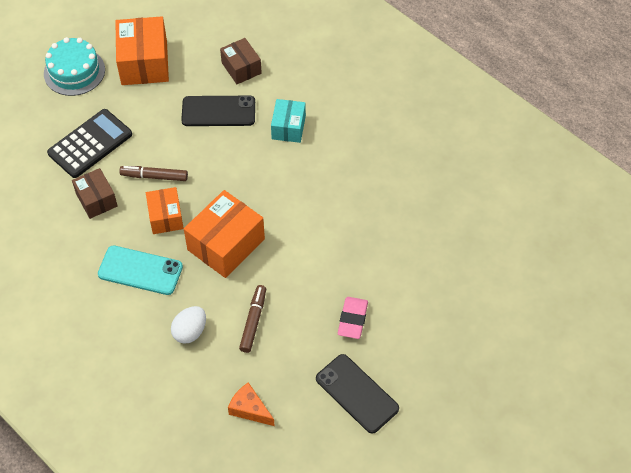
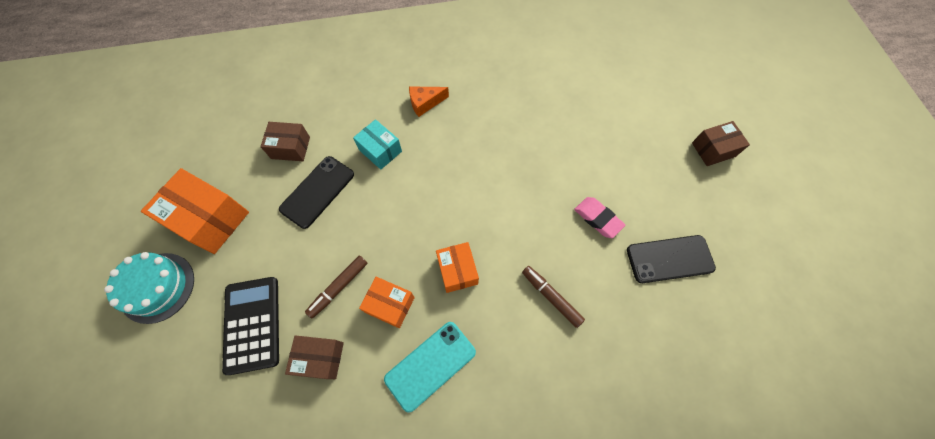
camera: 55 degrees left, 10 degrees up
white egg [171,306,206,344] -> none
orange box [184,190,265,278] -> orange box [436,242,479,293], size x0.60
orange cheese [228,382,274,426] -> orange cheese moved to [409,86,449,117]
none -> brown box [692,121,750,166]

